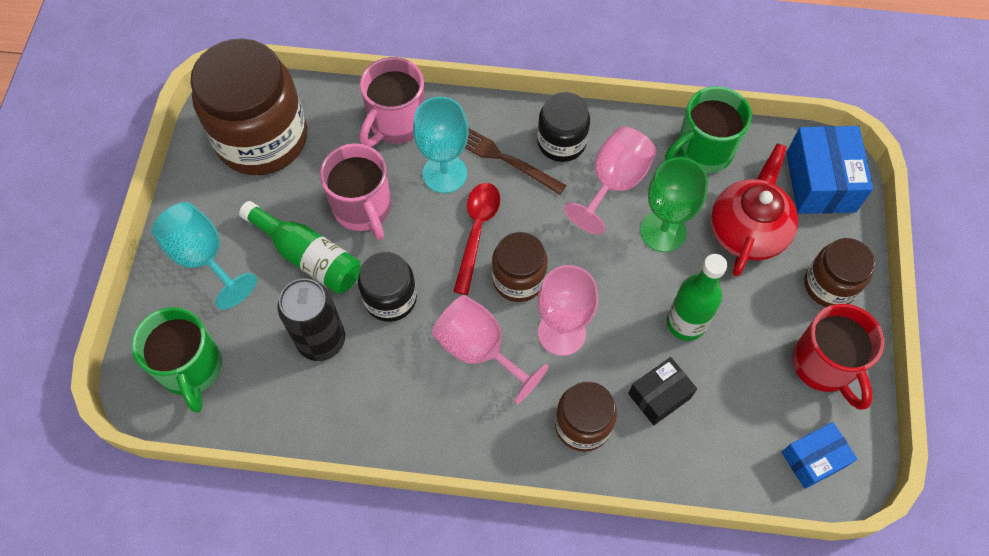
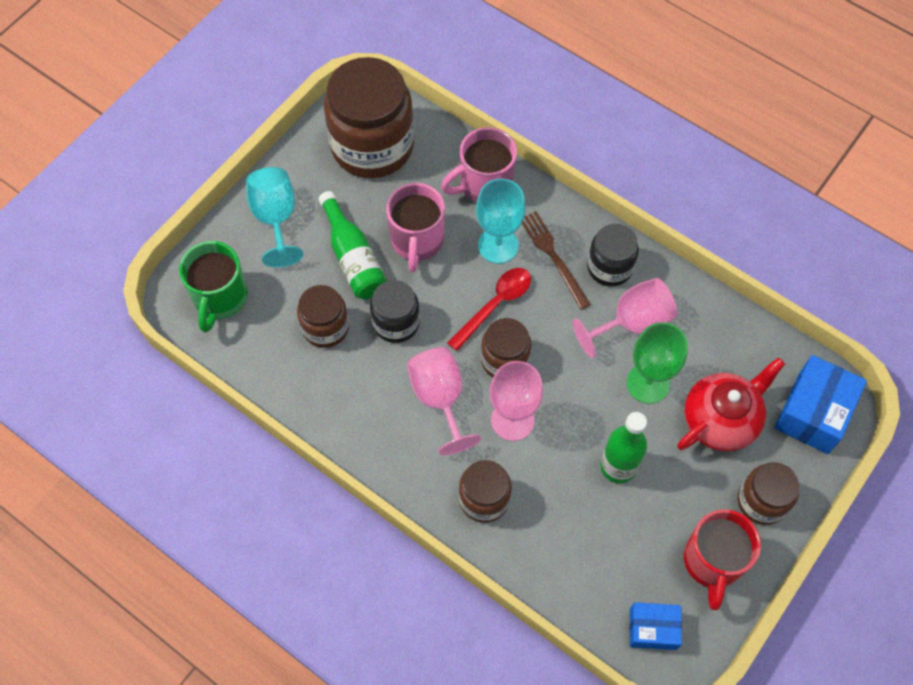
camera: 30 degrees right, 0 degrees up
black can [278,278,345,361] -> brown jar [297,285,349,348]
black box [628,357,697,425] -> none
green mug [665,86,752,173] -> none

